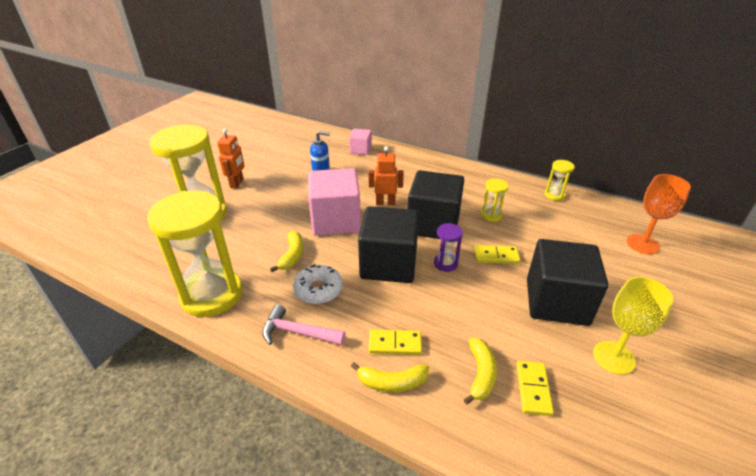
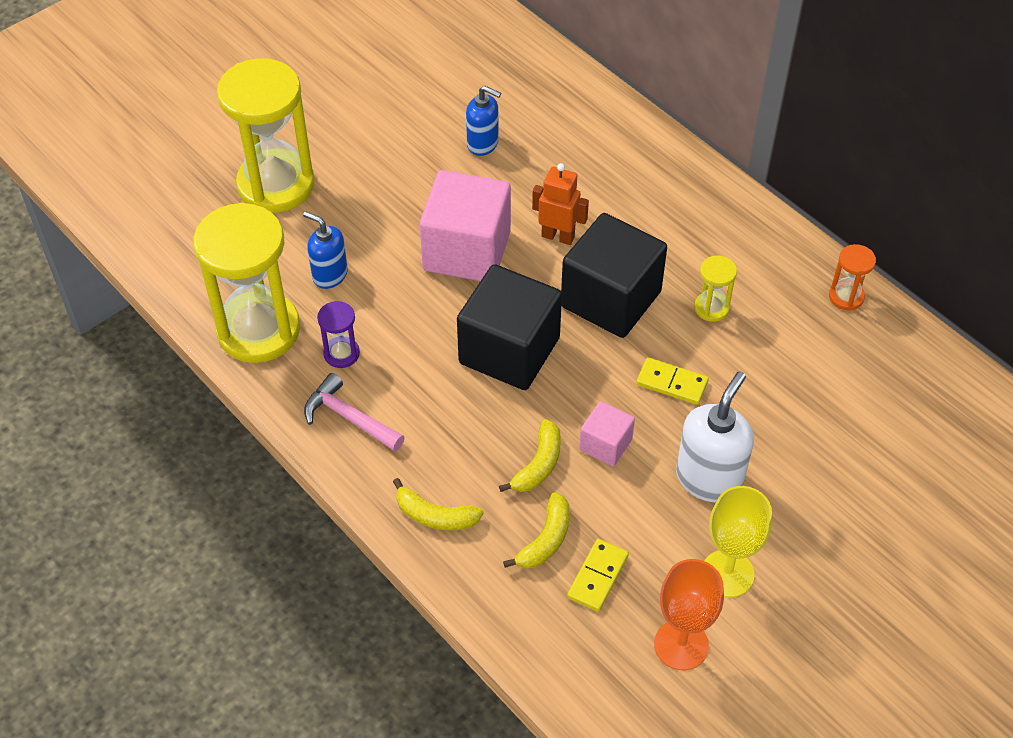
camera: 20 degrees right, 15 degrees up
orange robot [217,129,245,189] -> none
yellow banana [270,231,303,272] -> yellow banana moved to [499,419,561,492]
white donut [293,264,343,304] -> none
pink cube [349,129,372,155] -> pink cube moved to [579,401,635,467]
yellow domino [369,330,422,355] -> none
purple hourglass [434,223,463,272] -> purple hourglass moved to [317,301,360,368]
black cube [527,239,608,326] -> white soap dispenser [676,371,754,502]
yellow hourglass [545,160,575,201] -> orange hourglass [829,244,876,311]
orange goblet [627,174,691,255] -> orange goblet moved to [654,559,724,670]
none -> blue soap dispenser [303,211,348,289]

